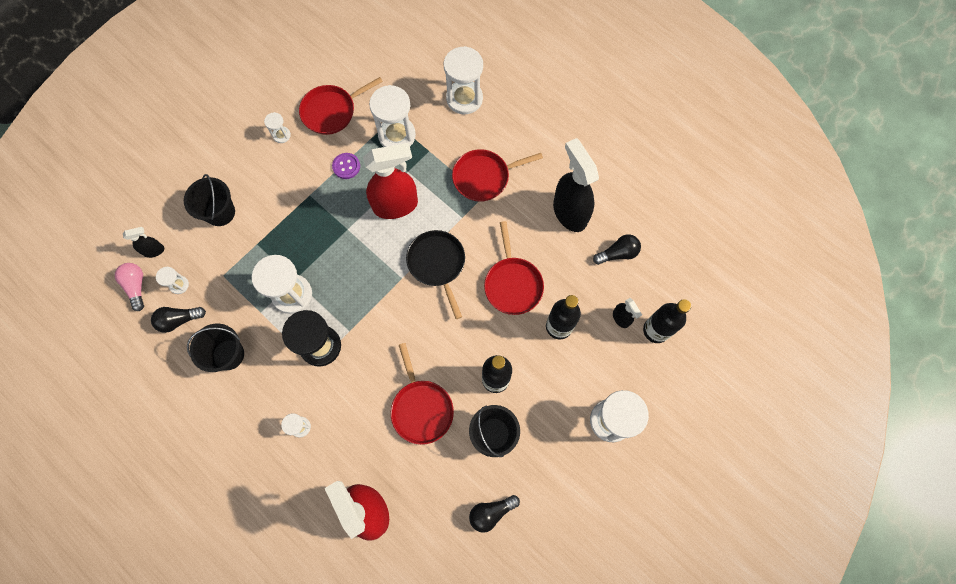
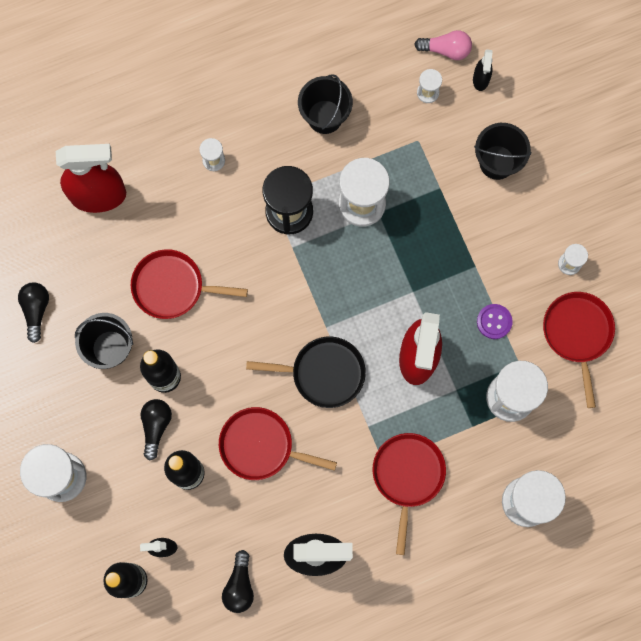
camera: 115 degrees right, 5 degrees up
black light bulb [151,307,206,333] -> black light bulb moved to [140,399,172,460]

